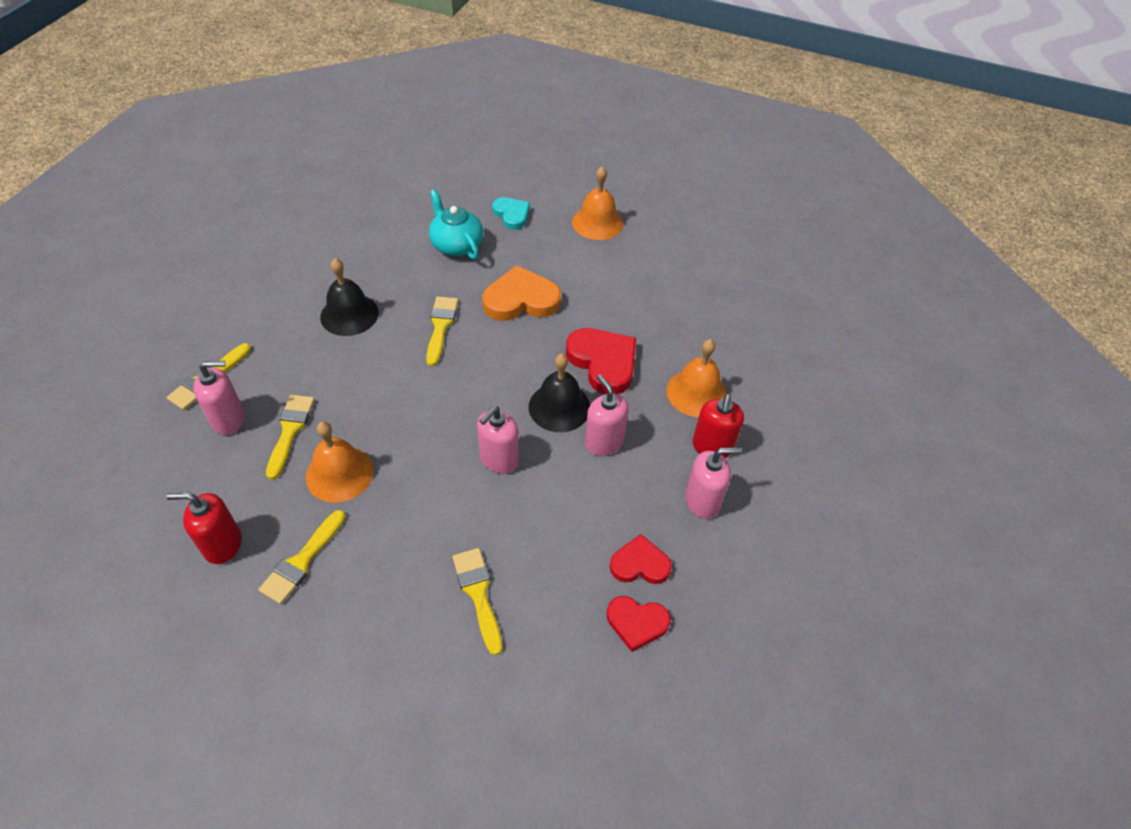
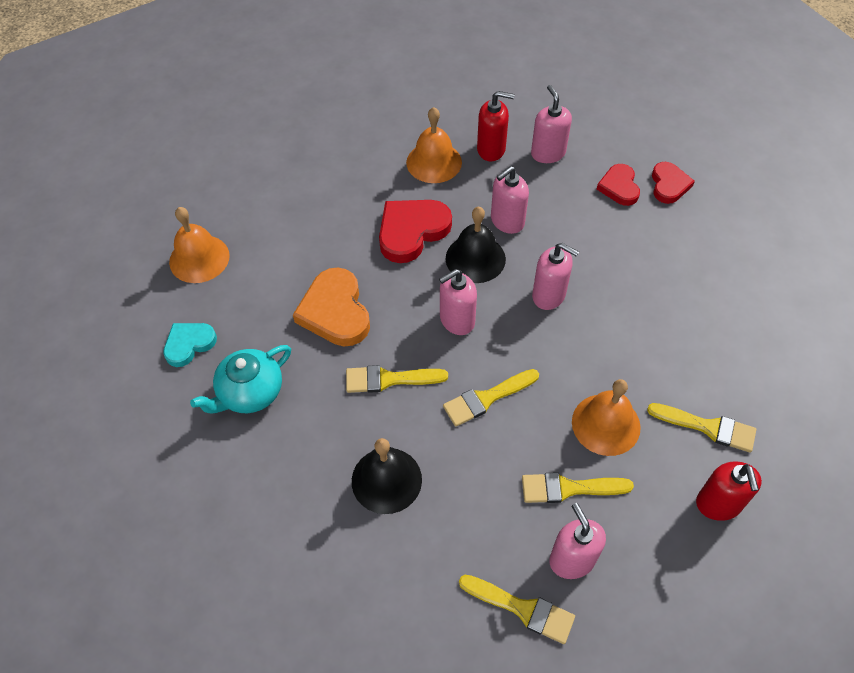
camera: 95 degrees left, 5 degrees up
yellow brush [452,548,502,655] -> yellow brush moved to [443,369,539,426]
none -> pink soap dispenser [439,269,477,335]

